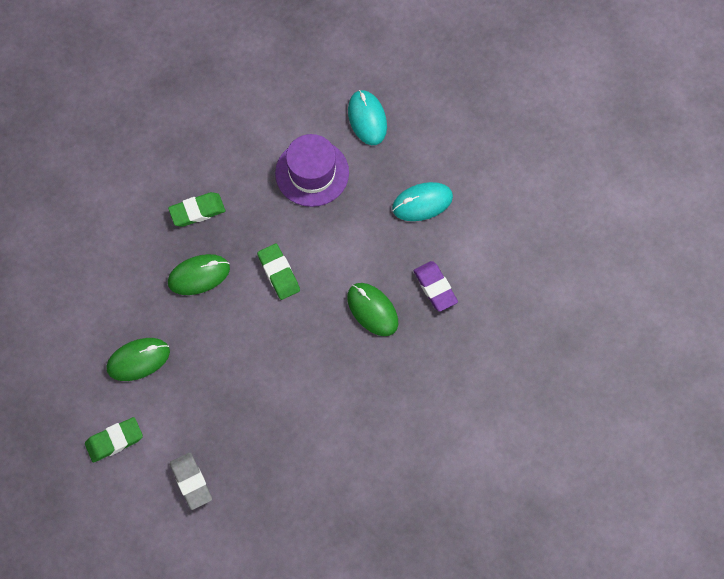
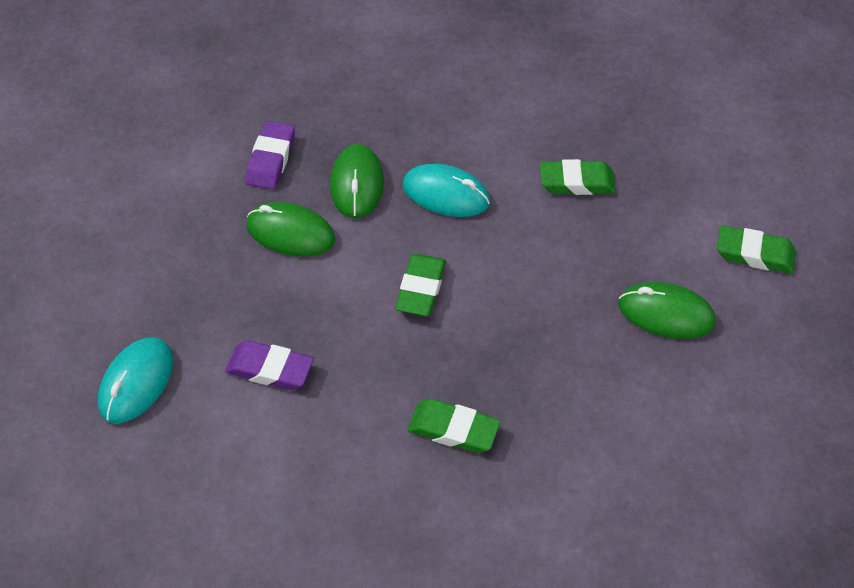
camera: 140 degrees left, 15 degrees down
green mouse [168,254,230,295] -> green mouse moved to [246,202,336,257]
grey eraser [170,453,212,510] -> none
purple hat [275,134,349,207] -> purple eraser [225,340,314,390]
turquoise mouse [392,182,453,221] -> turquoise mouse moved to [403,164,490,217]
none -> green eraser [540,159,616,195]

